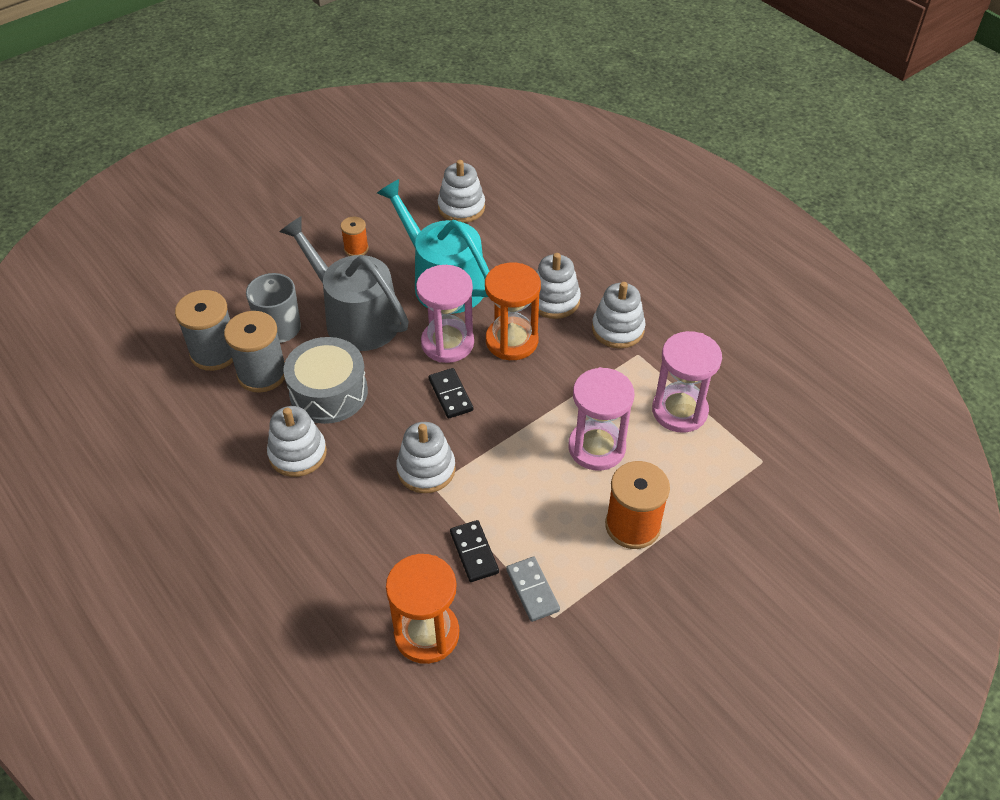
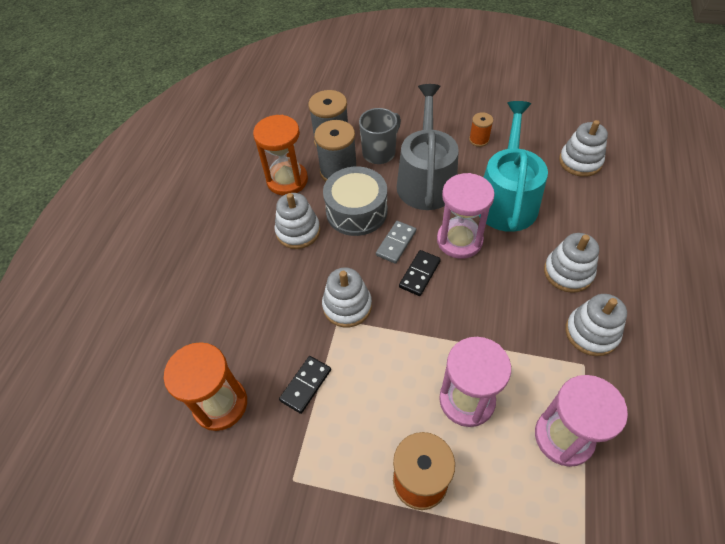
camera: 55 degrees right, 5 degrees up
orange hourglass [485,262,541,360] -> orange hourglass moved to [253,115,308,195]
grey domino [506,557,560,622] -> grey domino moved to [376,221,416,264]

